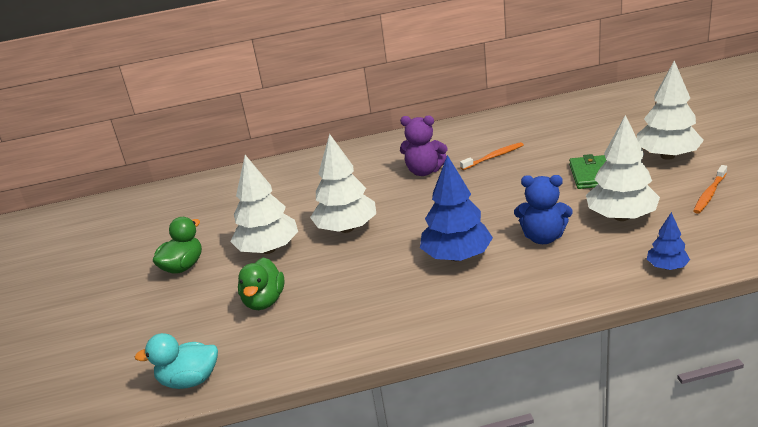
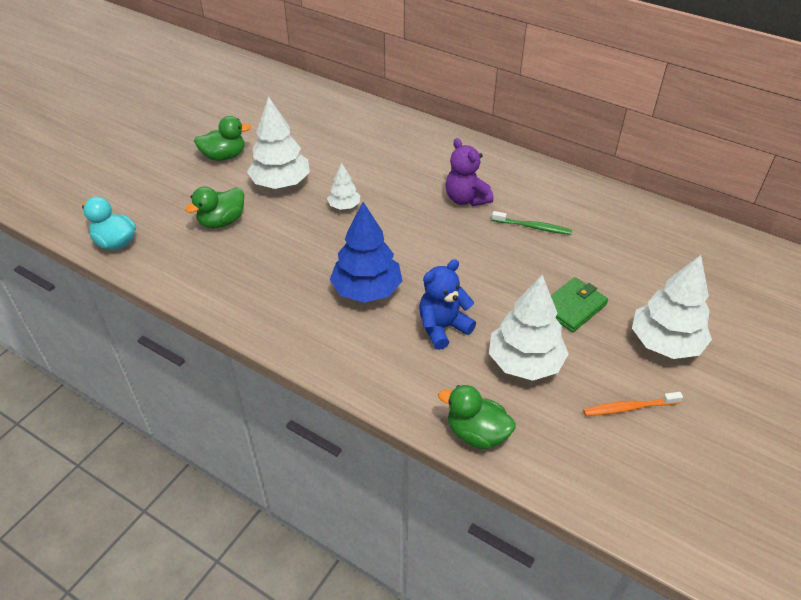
camera: 40 degrees right, 15 degrees up
white tree [310,134,376,233] -> white tree [327,163,360,210], size x0.52
orange toothbrush [460,142,524,170] -> green toothbrush [492,211,572,235]
blue teddy bear [514,175,573,244] -> blue teddy bear turned 90 degrees clockwise [419,259,476,350]
blue tree [647,212,690,270] -> green duck [438,385,516,449]

